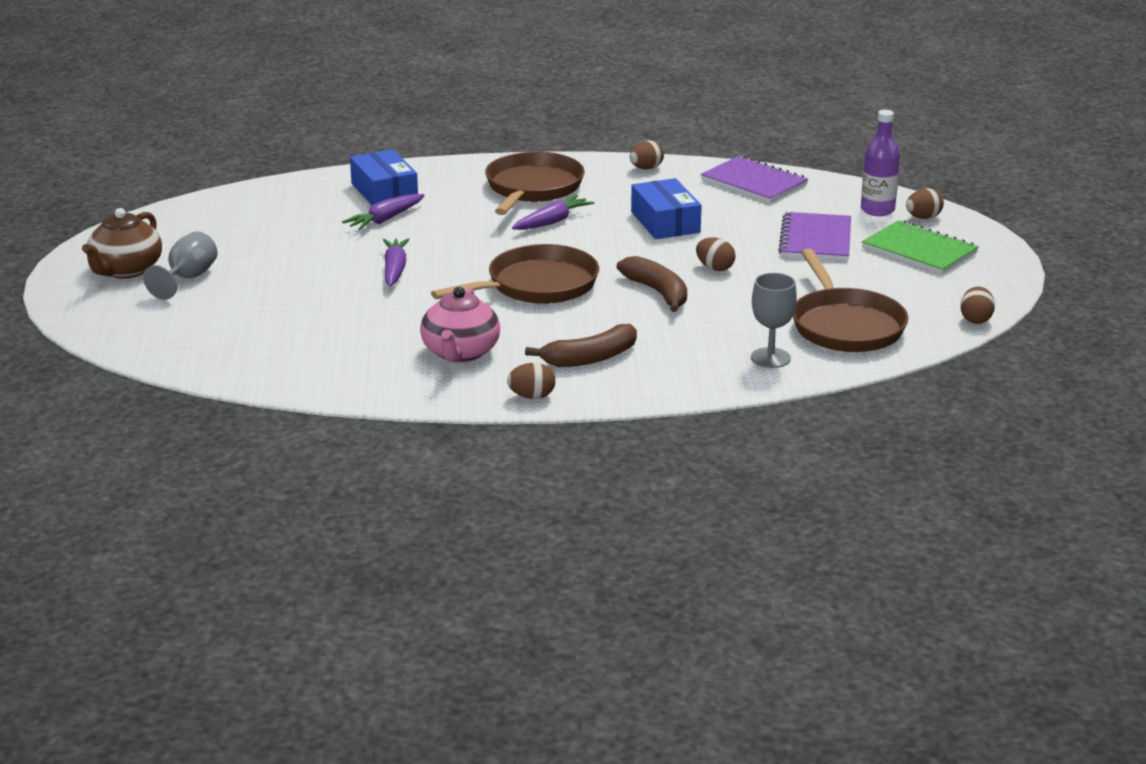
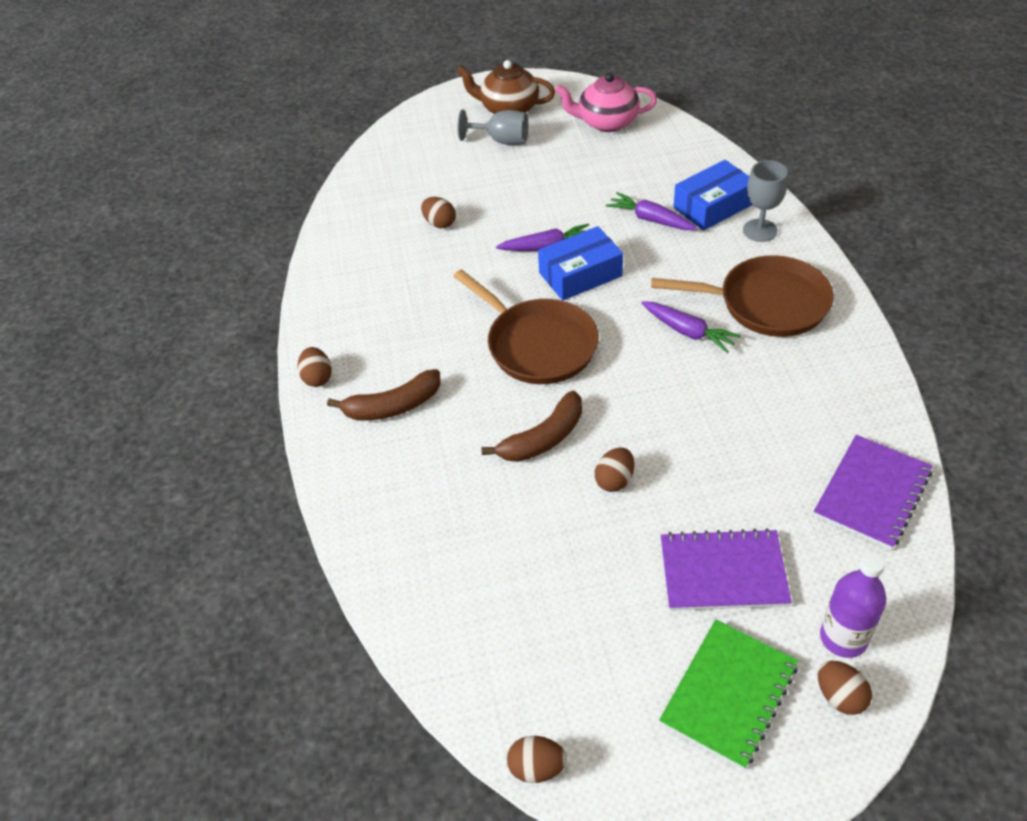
camera: 85 degrees right, 20 degrees up
pink teapot [420,287,500,363] -> pink teapot moved to [555,73,657,132]
brown banana [525,324,637,367] -> brown banana turned 75 degrees counterclockwise [327,369,441,421]
brown egg [630,140,664,170] -> brown egg moved to [421,197,456,228]
blue box [631,178,702,239] -> blue box moved to [538,226,623,301]
grey goblet [751,273,797,368] -> grey goblet moved to [743,160,788,242]
brown pan [793,248,908,352] -> none

